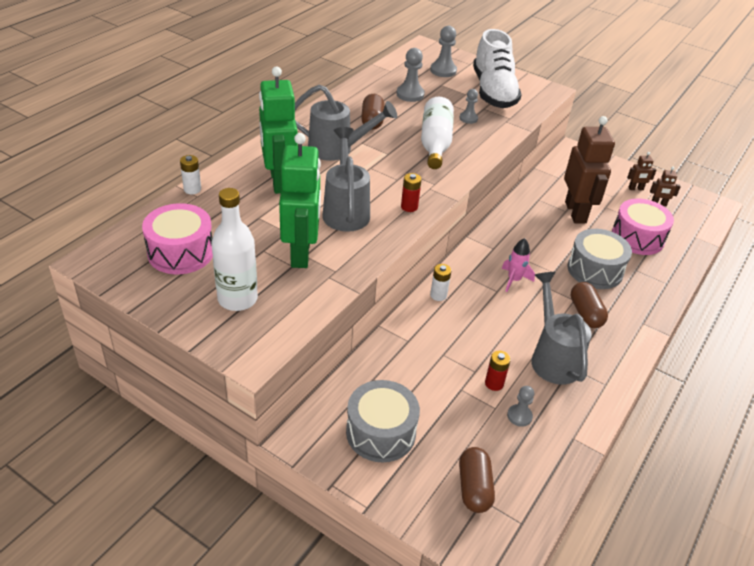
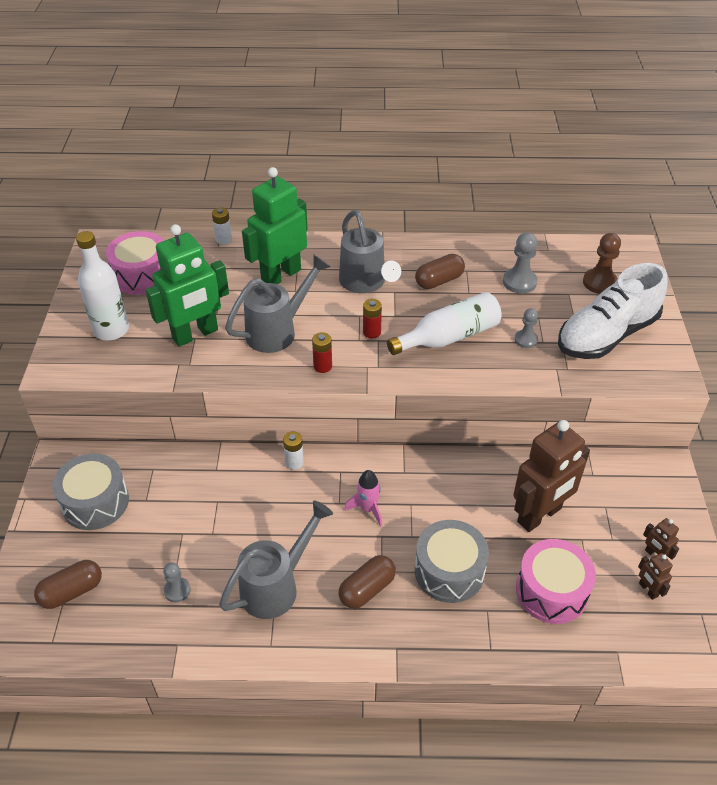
camera: 60 degrees right, 5 degrees up
grey pawn [430,26,457,77] -> brown pawn [583,233,621,294]
red battery [485,351,511,391] -> red battery moved to [363,299,382,339]

